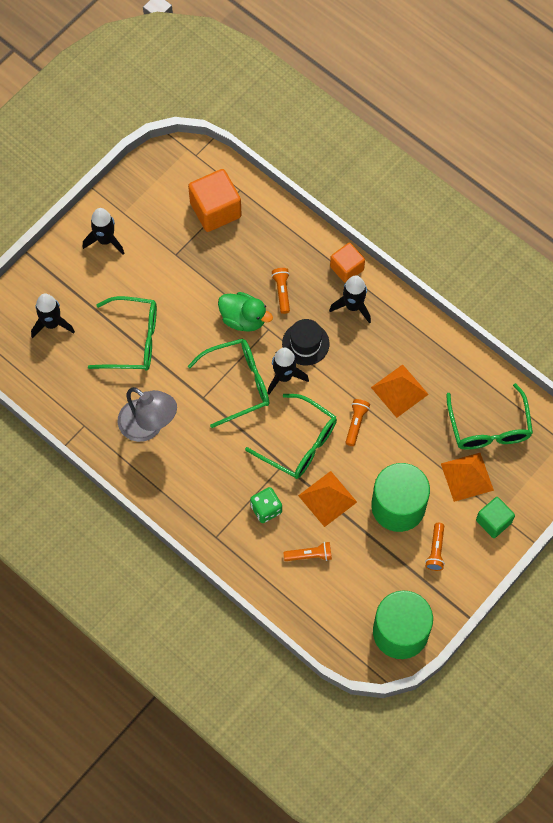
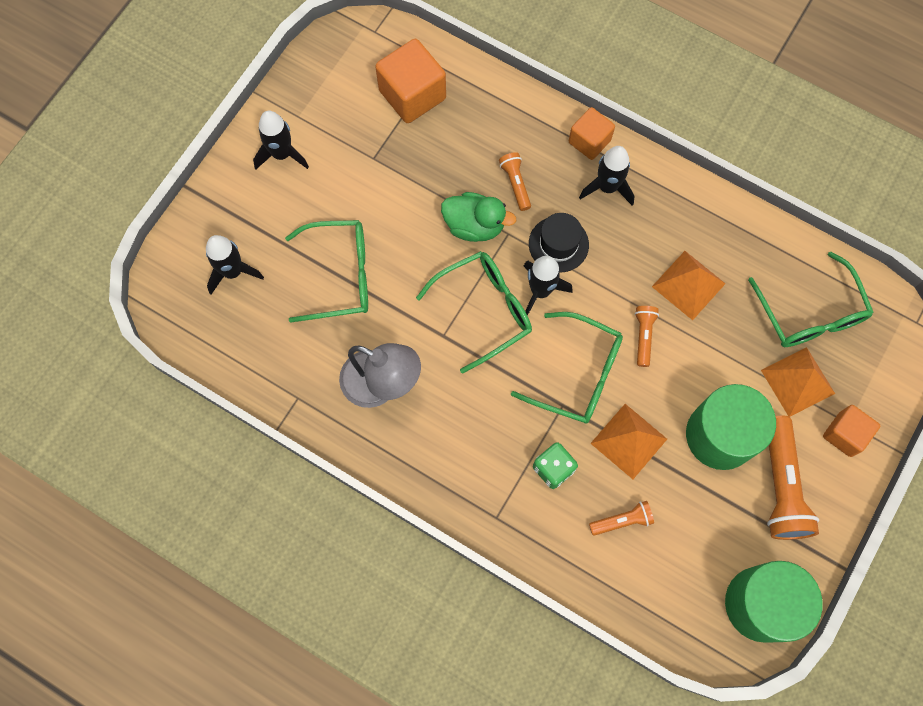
camera: 10 degrees left, 5 degrees up
orange flashlight [425,523,445,571] -> orange flashlight [767,416,819,540], size x1.93
green cube [476,497,515,538] -> orange cube [823,405,880,457]

